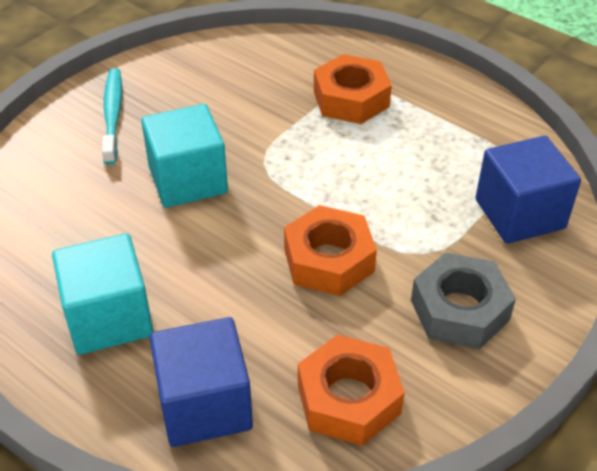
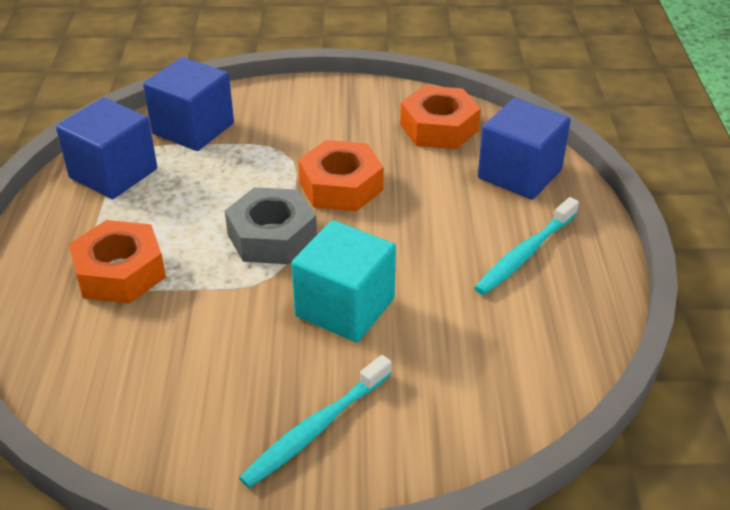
camera: 130 degrees left, 5 degrees down
turquoise cube [52,233,153,355] -> turquoise toothbrush [474,197,579,295]
grey nut [411,252,516,349] -> grey nut moved to [225,187,317,264]
none -> blue cube [56,98,157,199]

